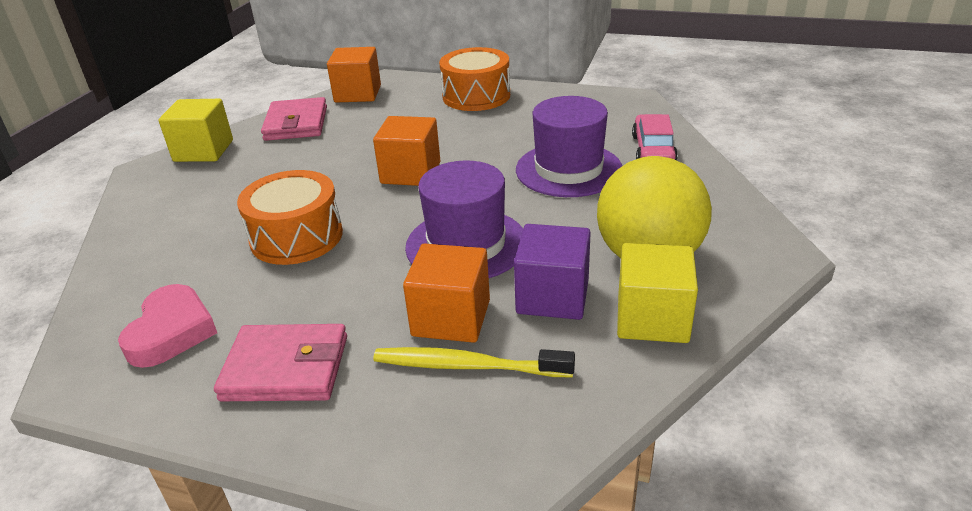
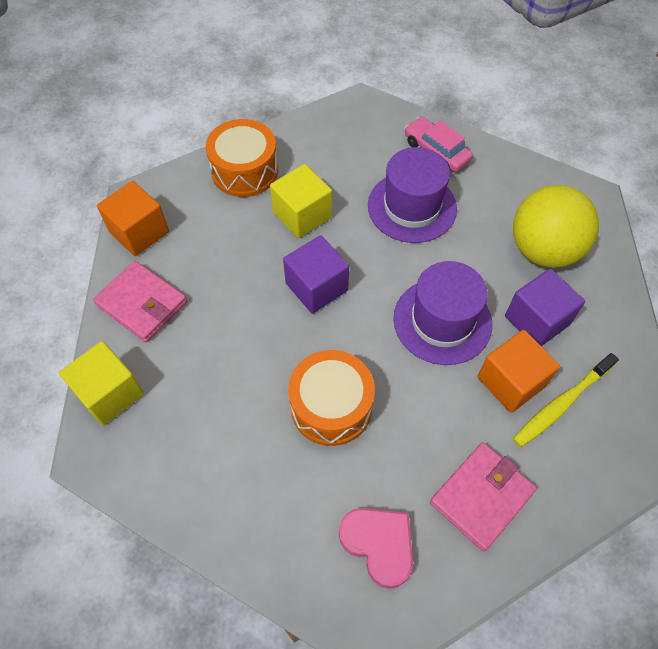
camera: 50 degrees left, 25 degrees up
orange cube [373,116,440,186] -> purple cube [283,235,349,314]
yellow cube [617,243,698,343] -> yellow cube moved to [270,164,332,238]

